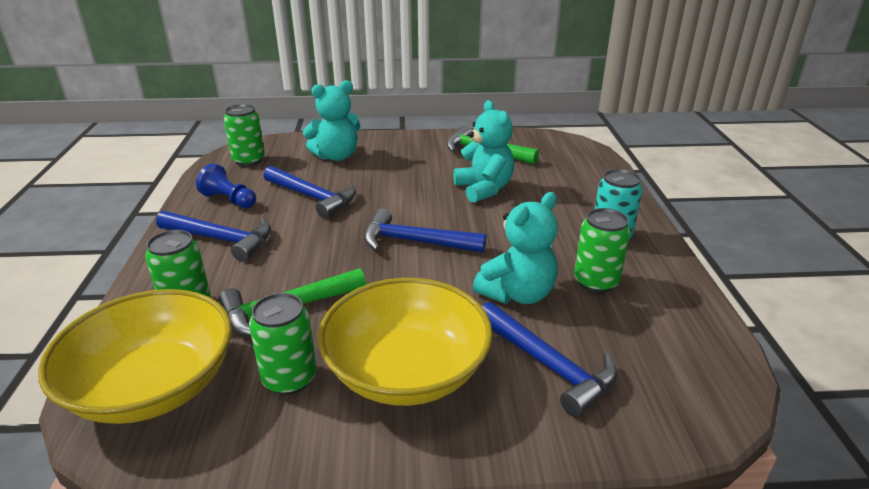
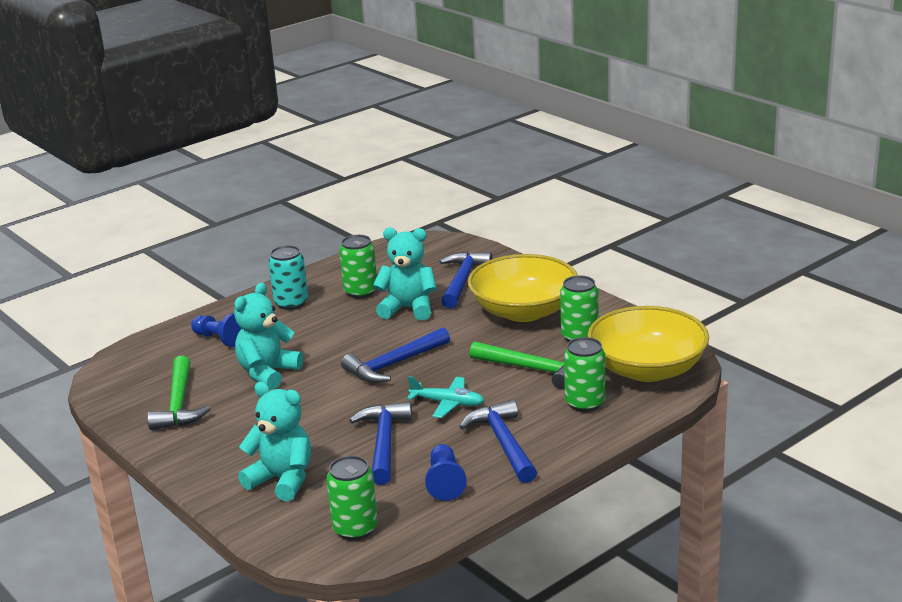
camera: 125 degrees left, 5 degrees down
blue hammer [364,208,486,253] -> blue hammer turned 75 degrees clockwise [341,327,450,383]
none -> blue pawn [191,313,242,347]
none -> turquoise plane [407,376,484,418]

